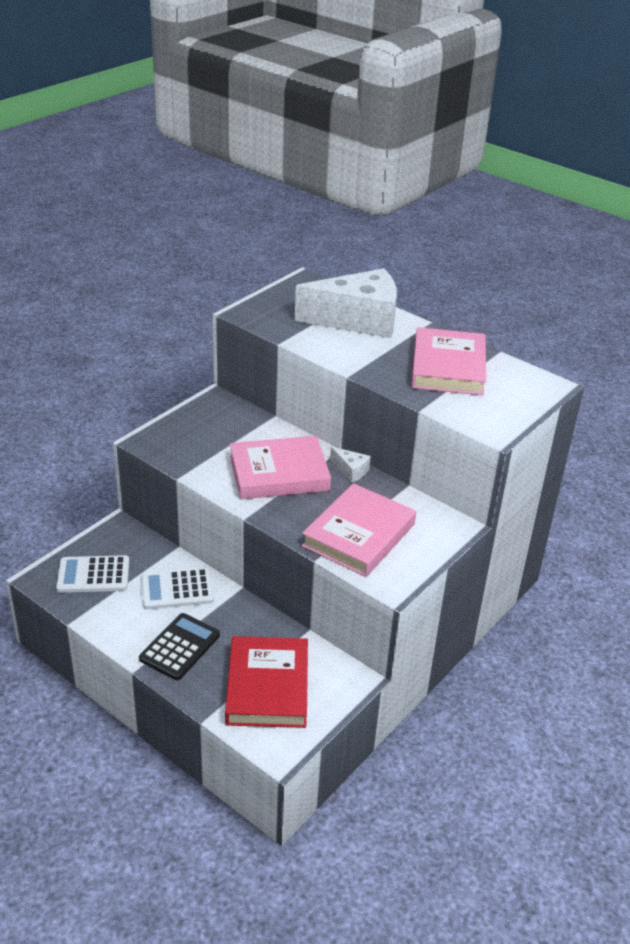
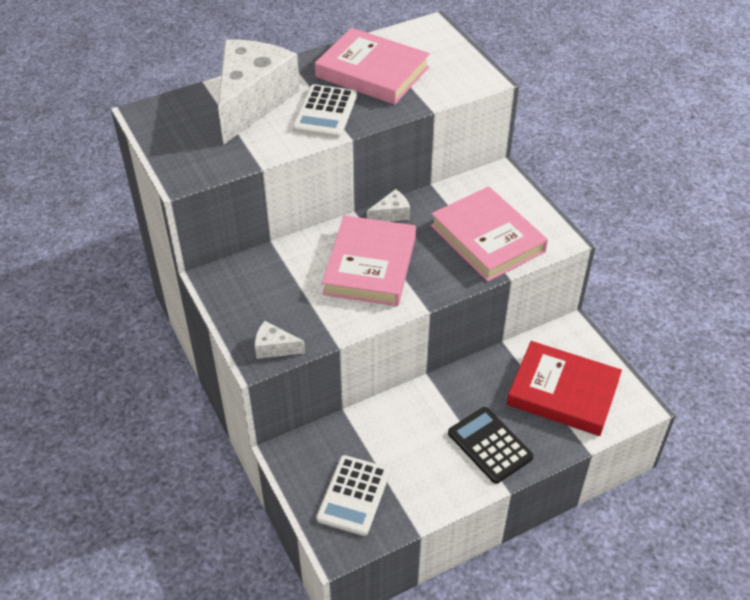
camera: 65 degrees left, 10 degrees up
white calculator [141,568,214,609] -> white calculator moved to [293,84,357,138]
none -> white cheese [255,321,305,359]

